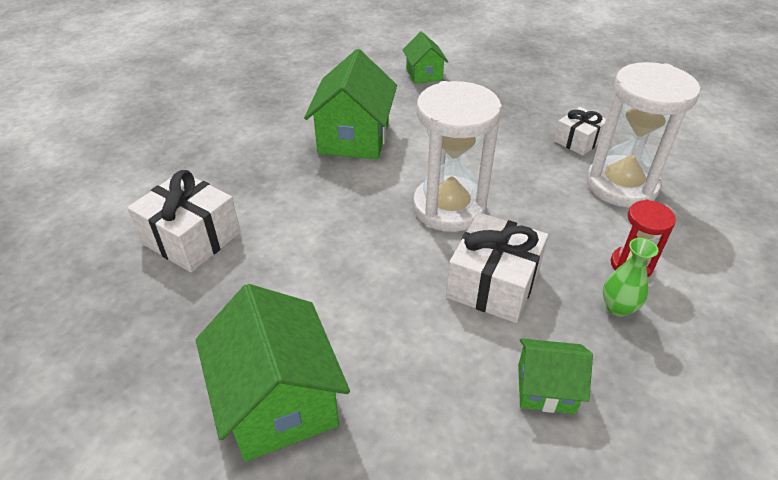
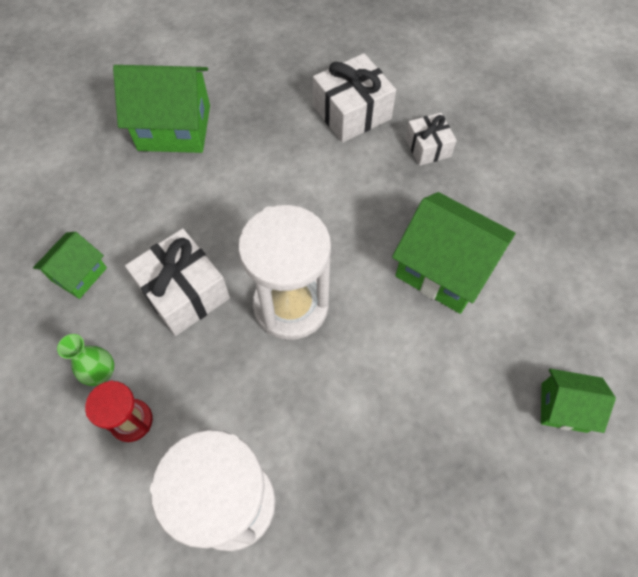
camera: 115 degrees right, 20 degrees up
white gift [554,107,606,156] -> white gift moved to [405,113,457,166]

